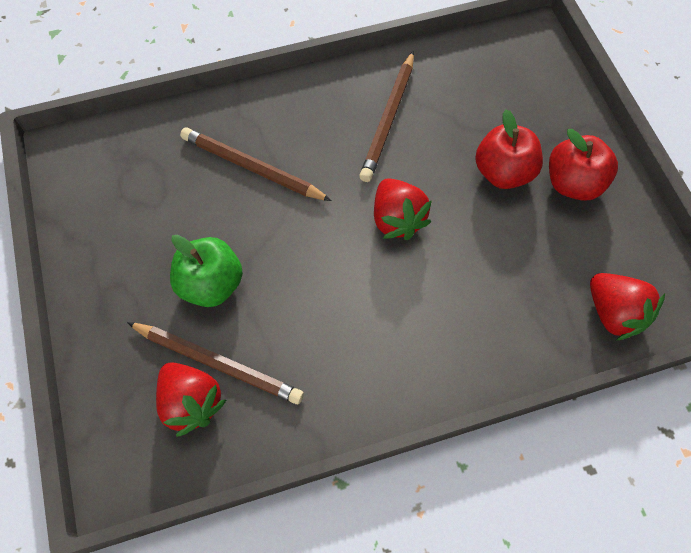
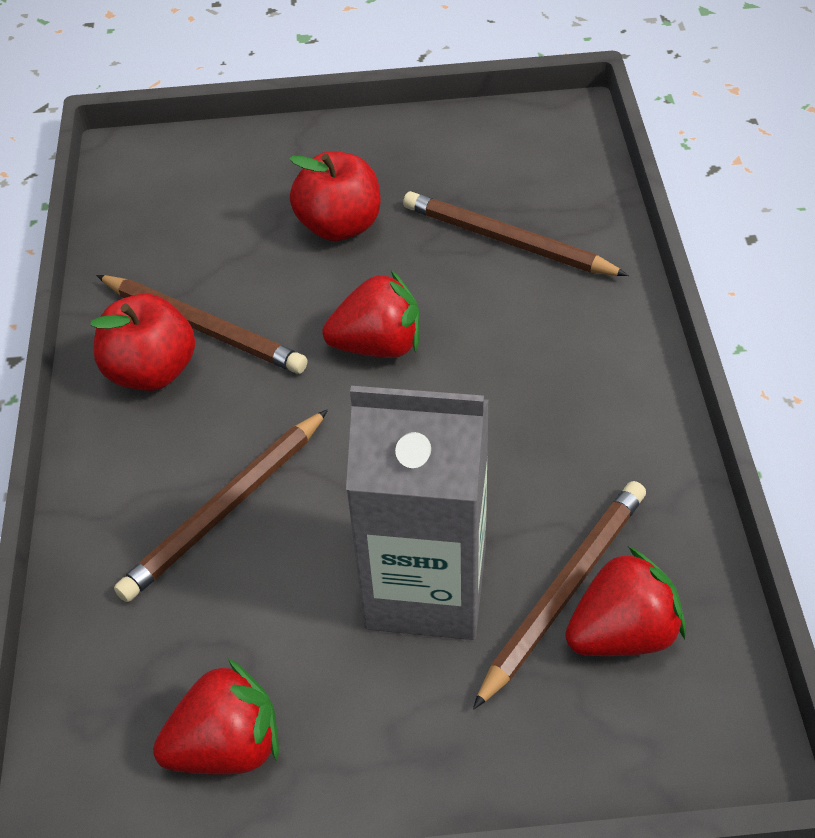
camera: 75 degrees left, 15 degrees down
green apple [170,235,243,307] -> grey carton [346,386,489,640]
red apple [549,129,618,201] -> red apple moved to [90,294,195,391]
red strawberry [590,273,665,341] -> red strawberry moved to [153,658,279,775]
none -> brown pencil [403,191,629,276]

